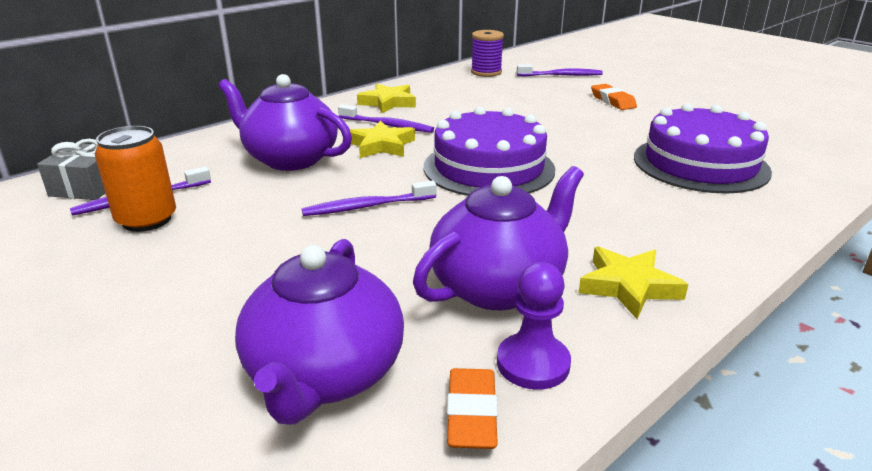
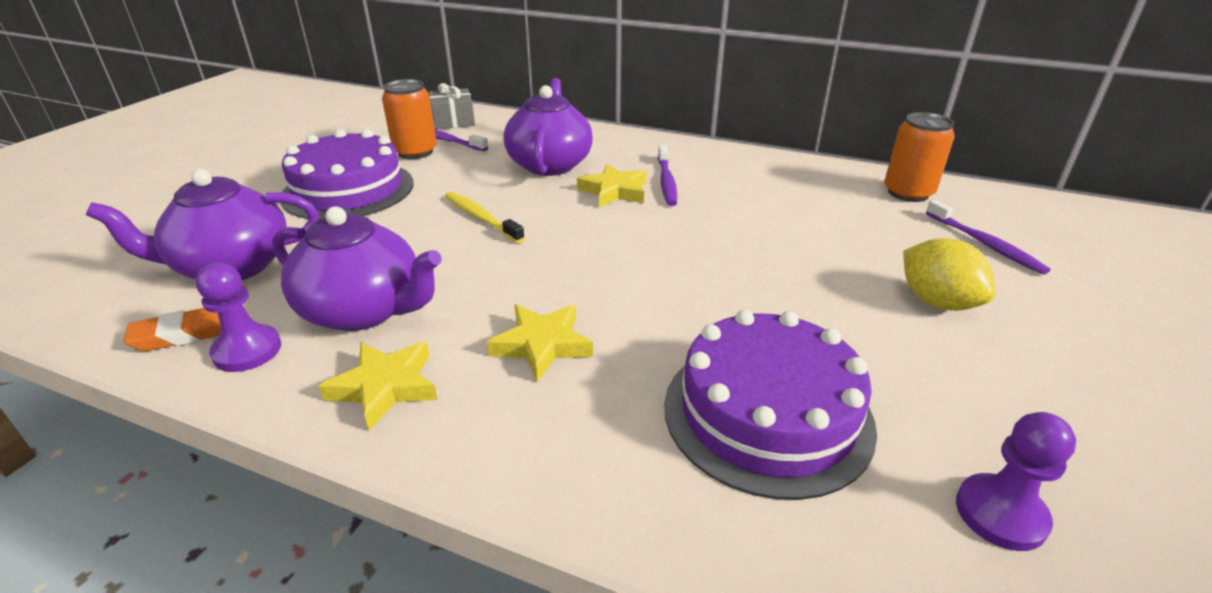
camera: 65 degrees right, 5 degrees up
purple toothbrush [302,180,437,216] -> yellow toothbrush [445,192,525,243]
yellow star [357,83,416,113] -> yellow star moved to [487,305,593,382]
purple cake [424,106,555,196] -> purple cake moved to [281,129,413,220]
purple spool [471,30,504,77] -> orange can [884,112,955,202]
orange eraser [591,84,637,110] -> yellow lemon [903,238,996,311]
none -> purple pawn [956,412,1076,551]

